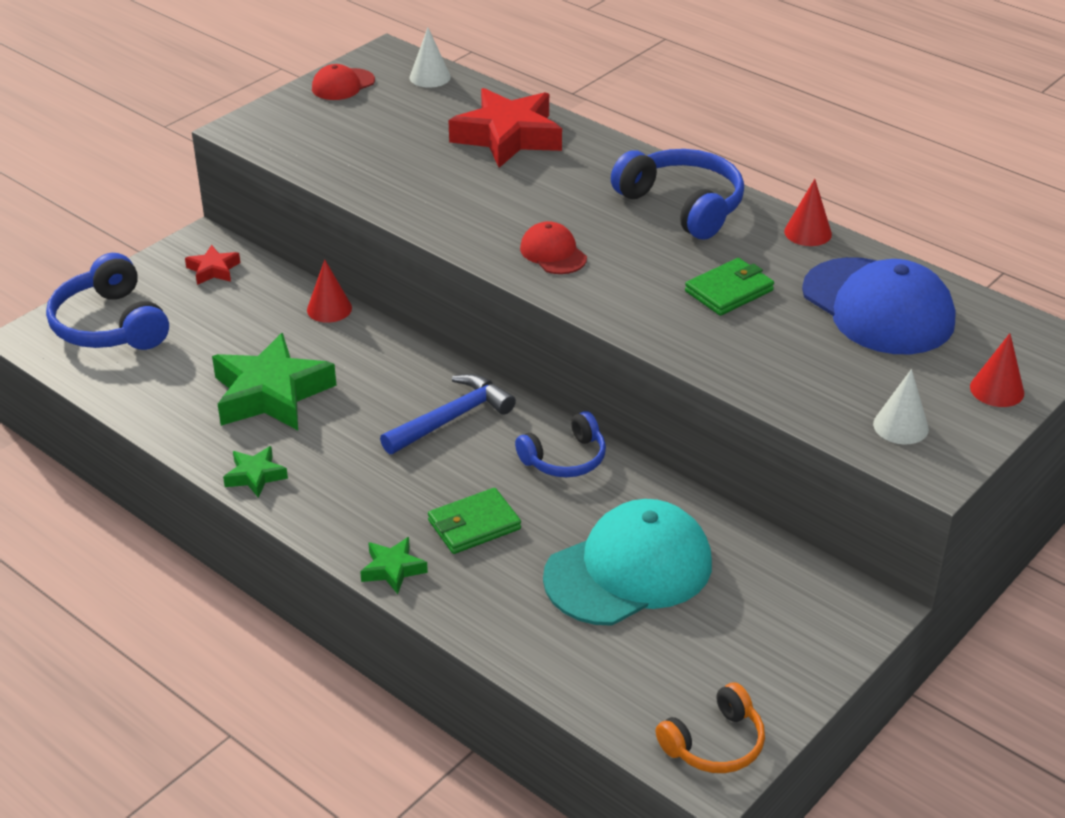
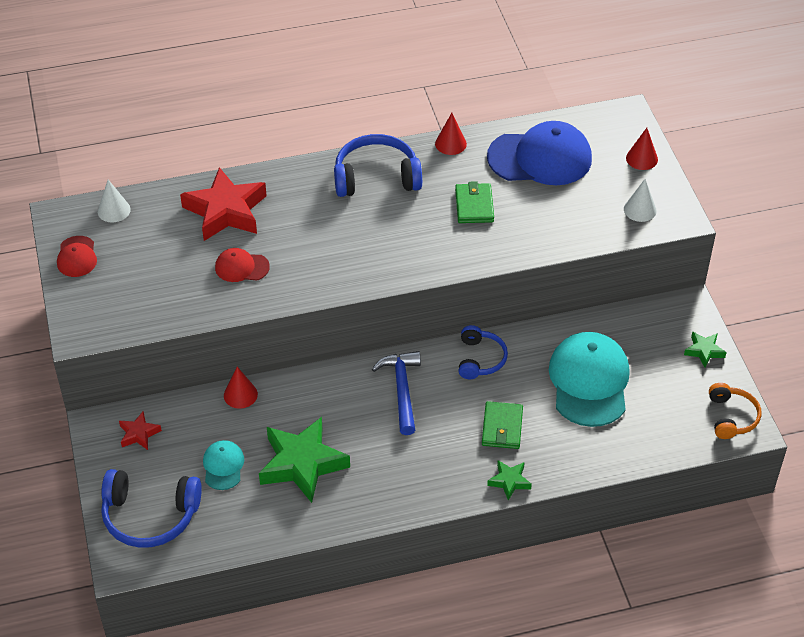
camera: 55 degrees left, 10 degrees up
green star [223,446,288,498] -> green star moved to [684,331,727,367]
red cap [520,221,587,274] -> red cap moved to [215,248,270,282]
none -> turquoise cap [203,440,244,490]

